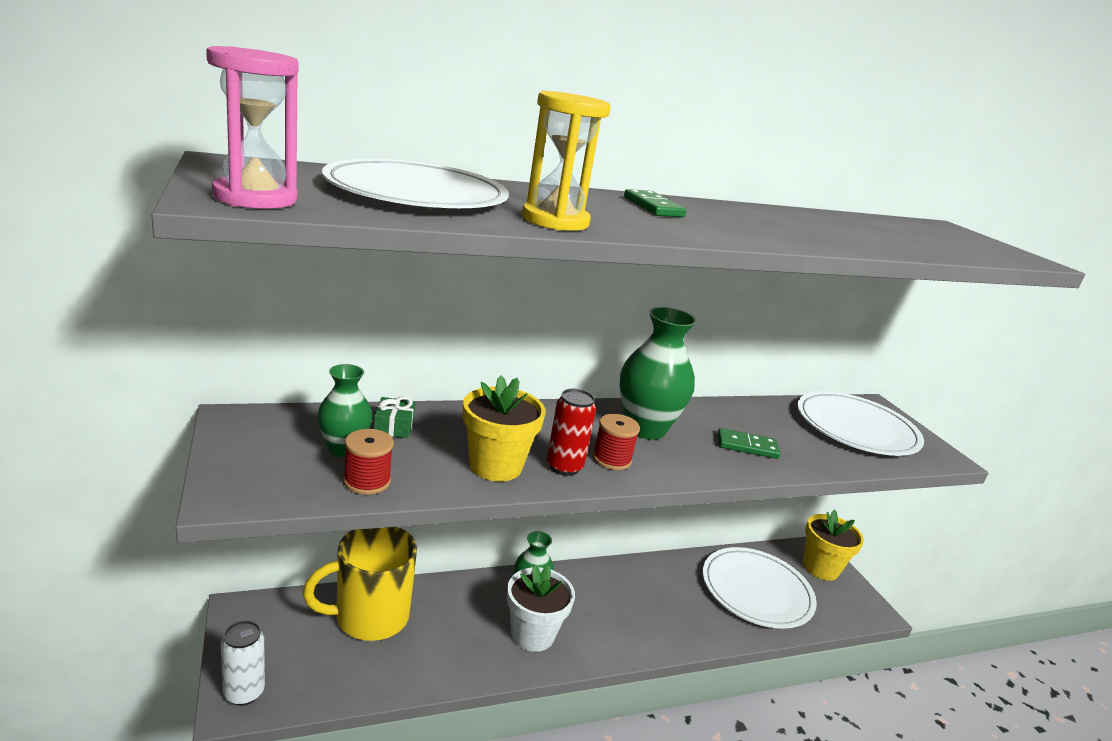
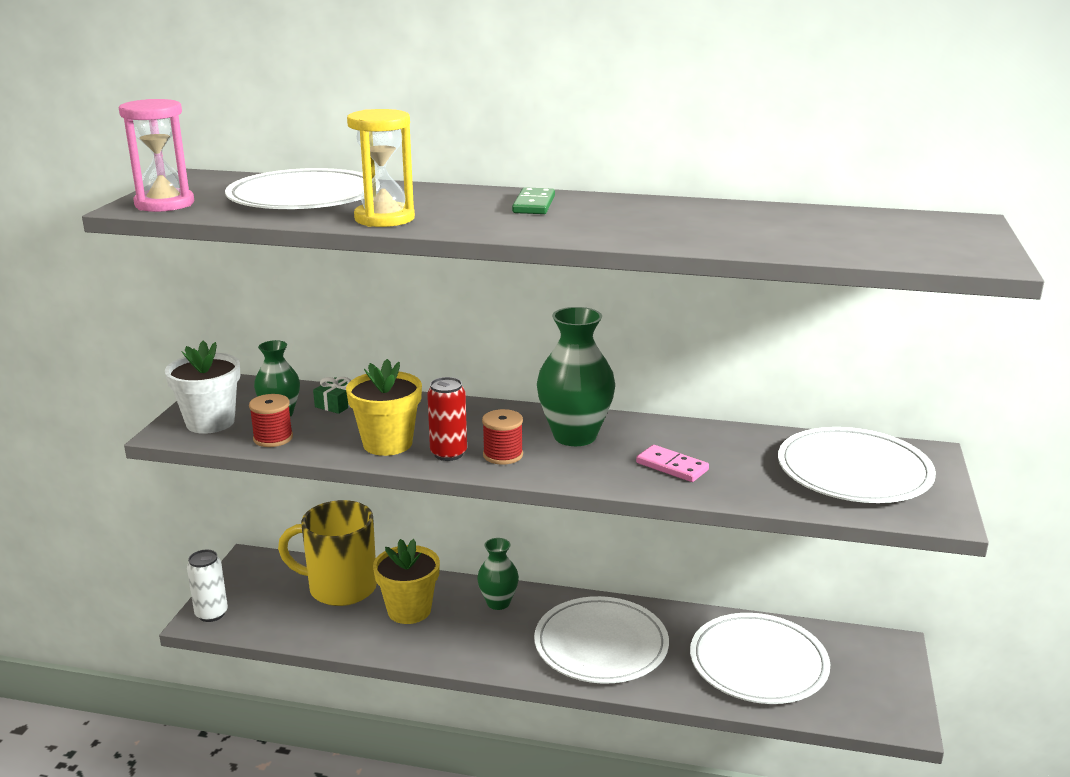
camera: 35 degrees right, 0 degrees up
white flower pot [507,565,575,652] -> white flower pot moved to [165,341,240,434]
green domino [717,428,780,459] -> pink domino [636,445,709,482]
yellow flower pot [803,509,864,581] -> yellow flower pot moved to [373,539,440,624]
none -> white plate [534,596,669,684]

